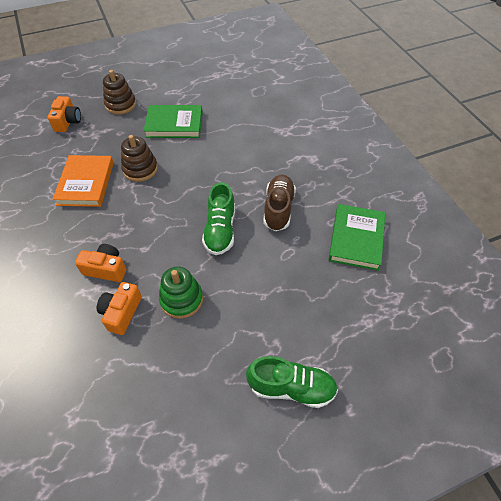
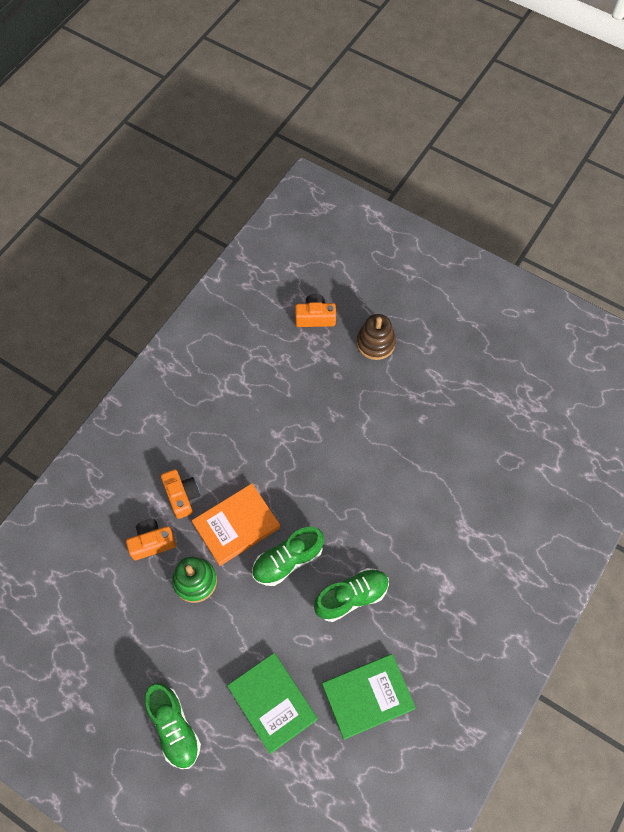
camera: 55 degrees right, 10 degrees up
orange camera [48,96,81,132] -> orange camera turned 150 degrees counterclockwise [295,294,336,327]
orange book [53,155,114,207] -> orange book moved to [192,484,280,566]
brown stacking toy [121,135,158,182] -> none
green book [143,105,203,138] -> green book moved to [227,653,317,754]
brown shoe [263,175,296,231] -> green shoe [314,568,389,622]

